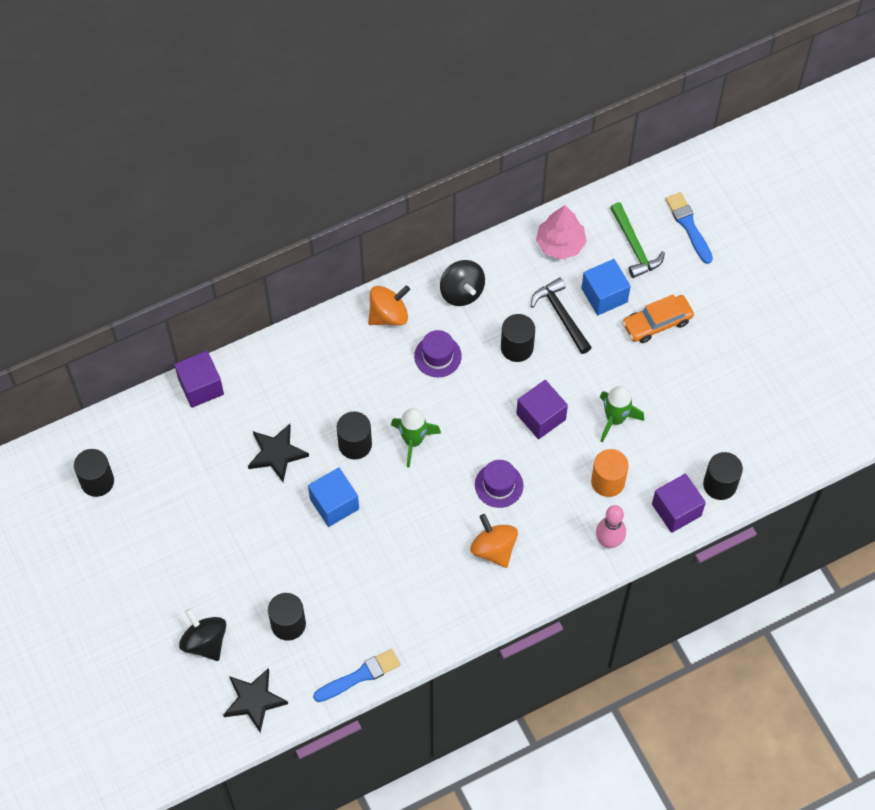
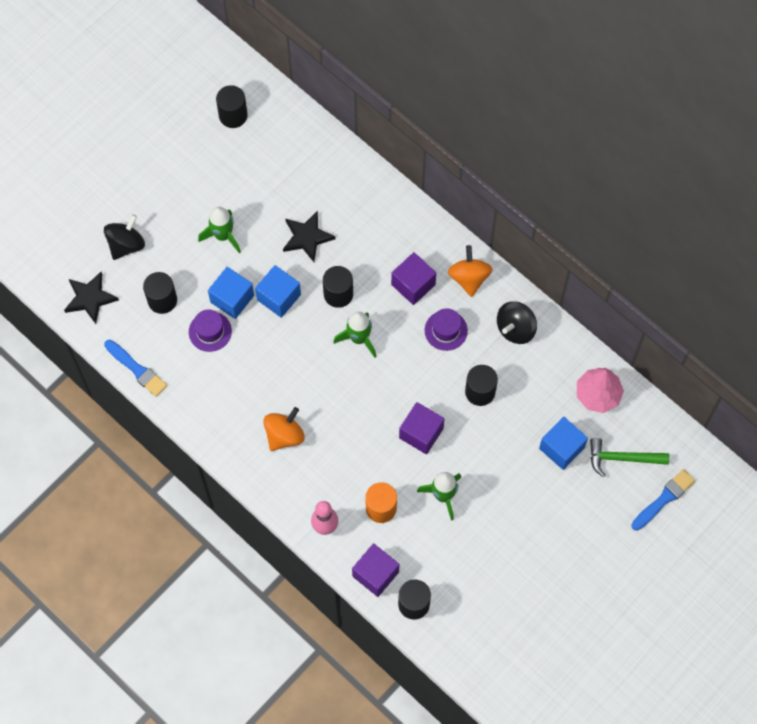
camera: 70 degrees right, 5 degrees up
purple cube [174,351,224,408] -> purple cube moved to [391,252,436,305]
orange spinning top [368,285,410,325] -> orange spinning top turned 135 degrees counterclockwise [448,245,492,297]
purple hat [475,460,524,508] -> purple hat moved to [189,309,232,352]
black hammer [531,278,592,354] -> none
green hammer [610,202,665,278] -> green hammer turned 45 degrees clockwise [590,438,669,477]
orange car [622,294,694,343] -> none
none -> green rocket [198,207,241,253]
none -> blue cube [208,267,254,319]

